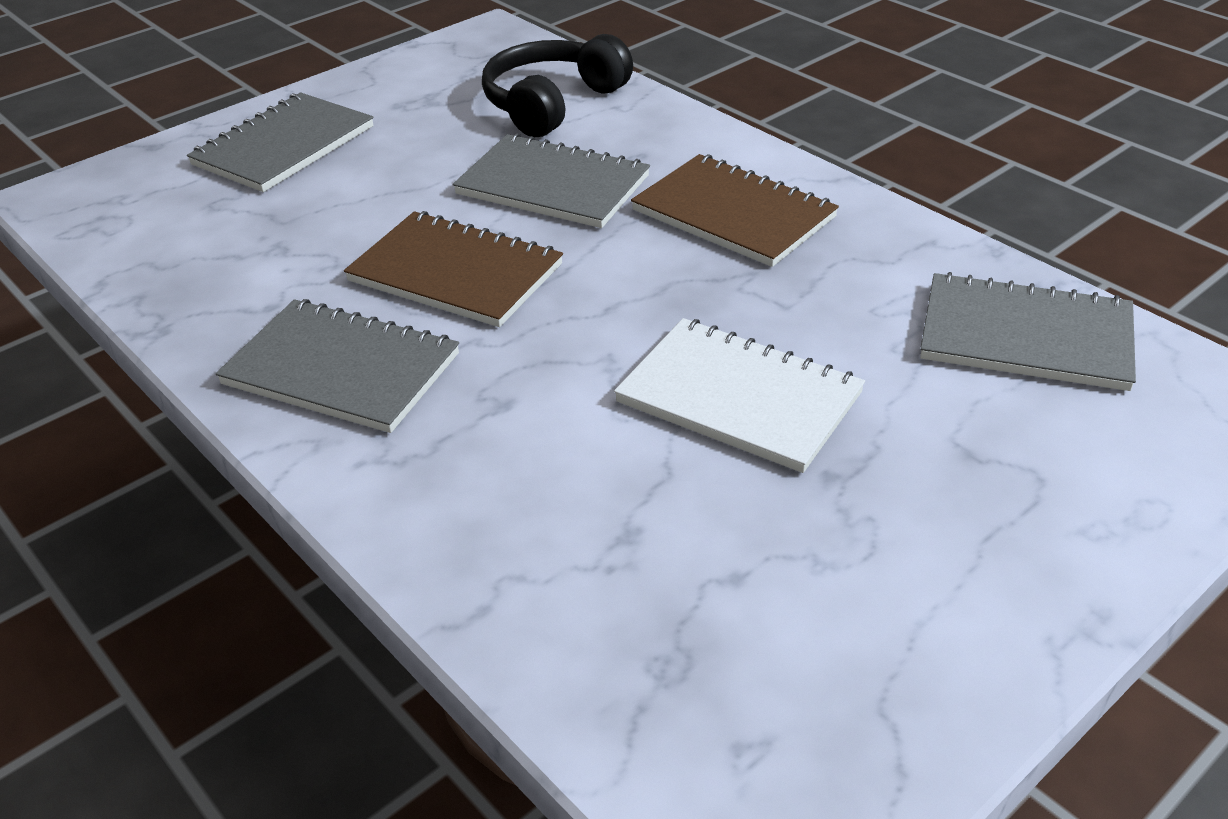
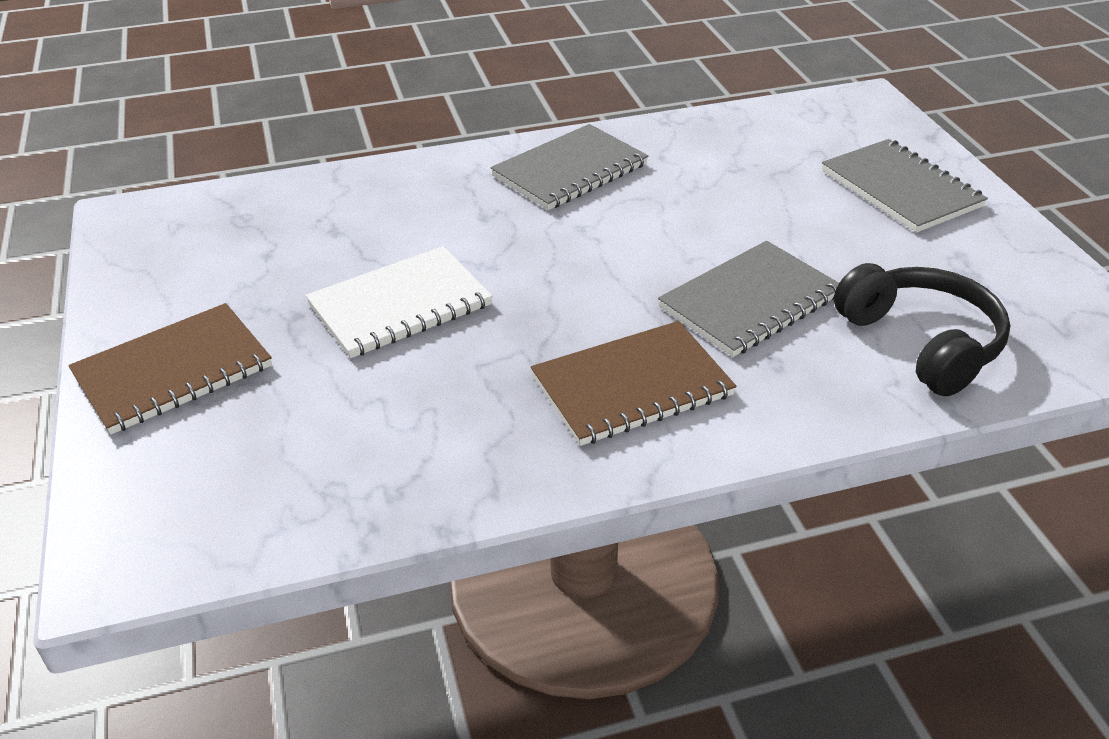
camera: 115 degrees right, 0 degrees up
brown notebook [344,211,563,327] -> brown notebook moved to [68,303,272,435]
grey notebook [920,272,1136,391] -> none

